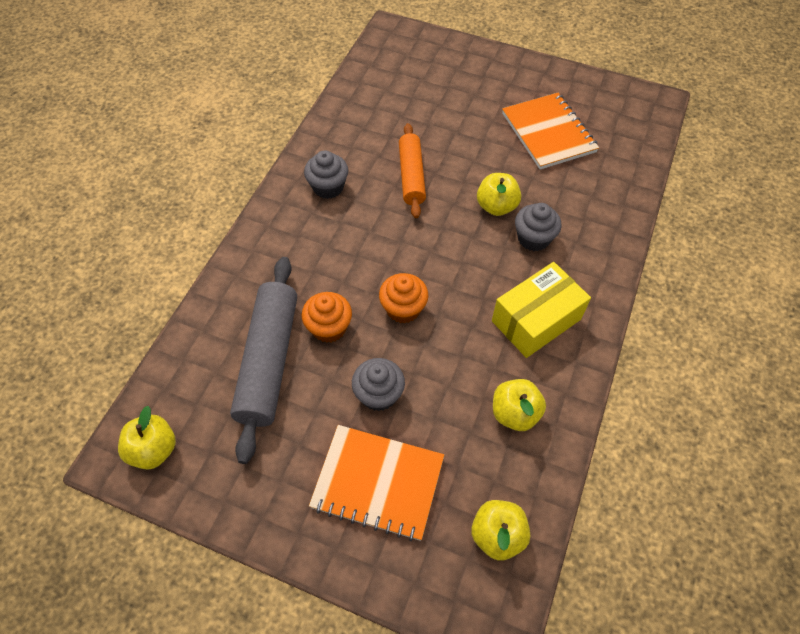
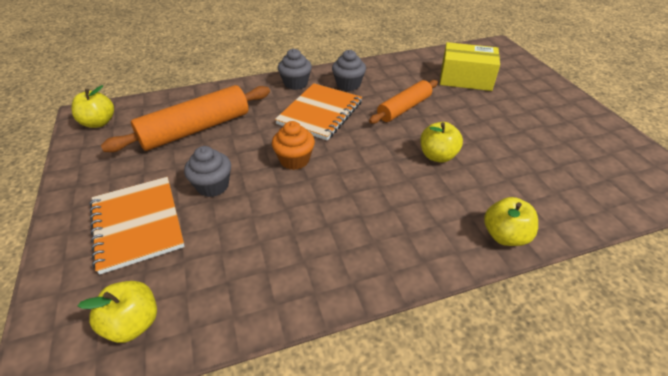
camera: 50 degrees right, 15 degrees down
grey rolling pin [230,257,297,464] -> orange rolling pin [101,85,270,152]
orange cupcake [301,292,352,343] -> none
yellow box [492,262,591,358] -> yellow box moved to [440,42,500,91]
yellow apple [493,379,546,431] -> yellow apple moved to [484,197,538,246]
orange notebook [502,93,599,169] -> orange notebook moved to [275,83,362,140]
grey cupcake [515,203,561,251] -> grey cupcake moved to [278,49,312,90]

